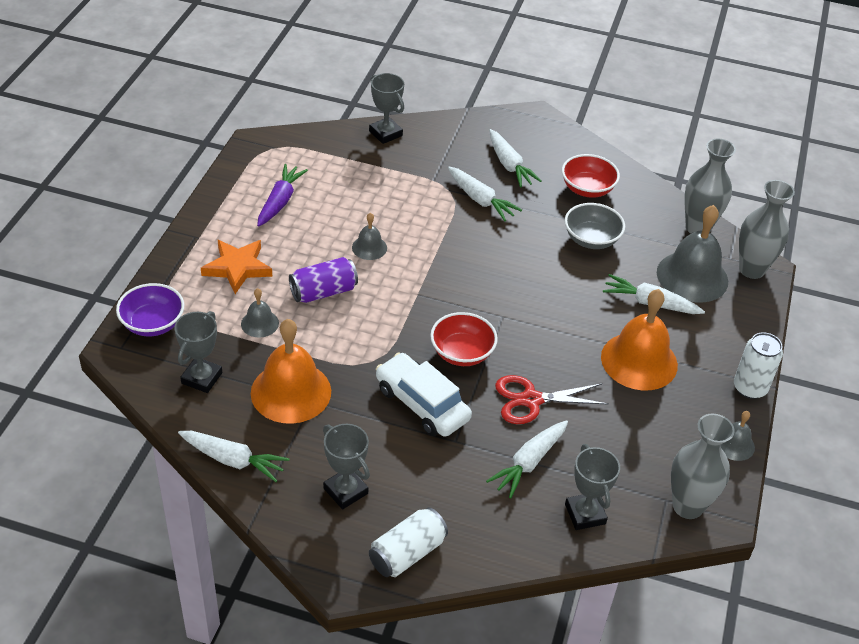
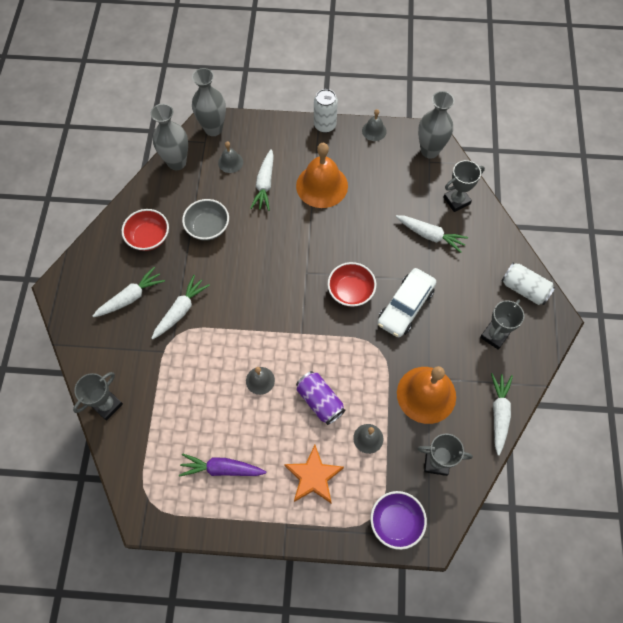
camera: 100 degrees left, 20 degrees up
red scissors [495,375,609,424] -> none
grey bell [657,205,728,303] -> grey bell [218,141,243,173], size x0.49

